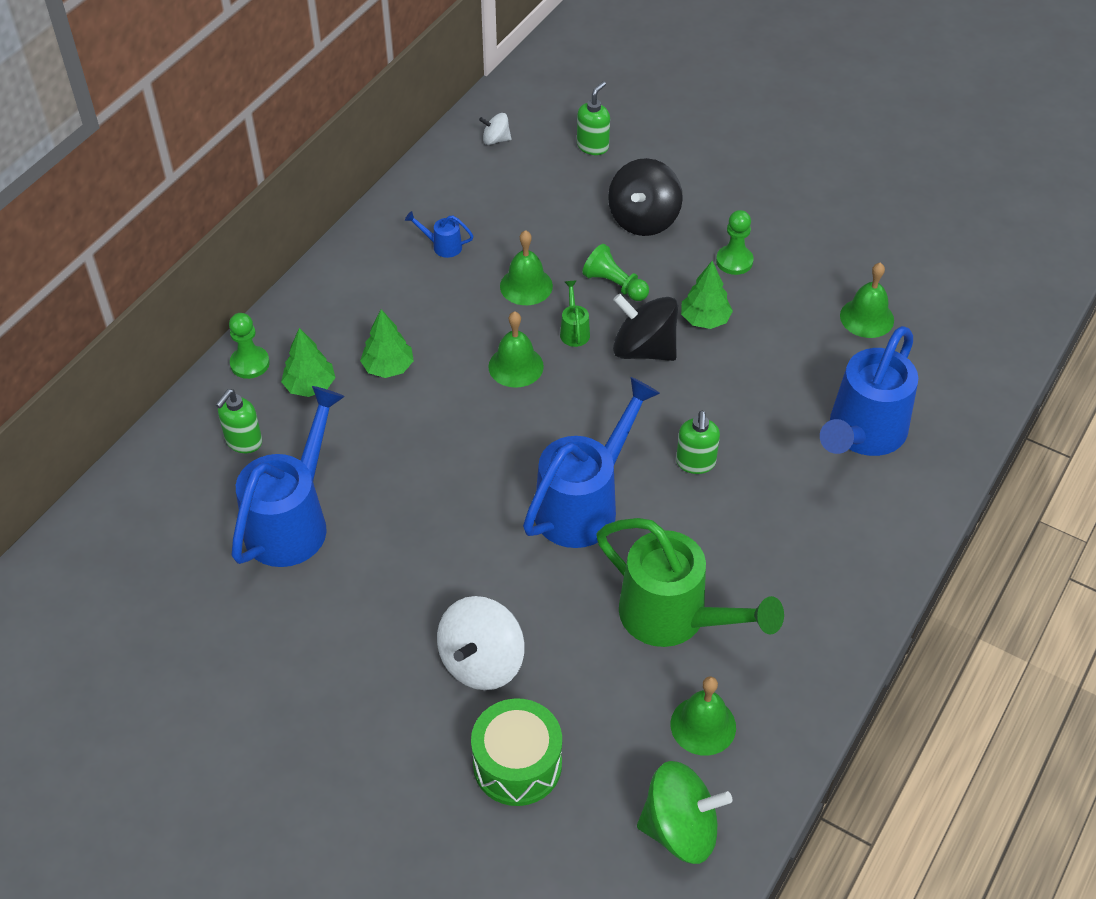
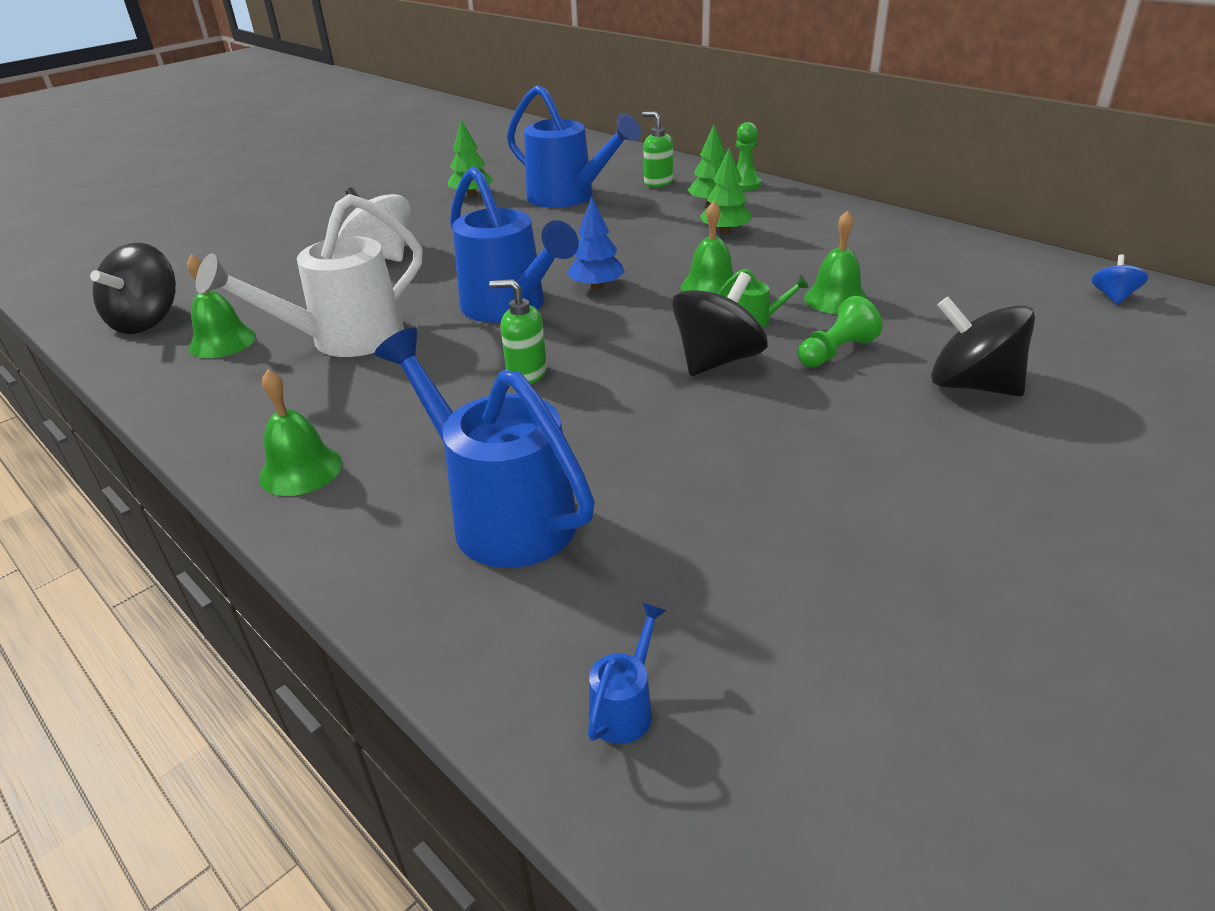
camera: 105 degrees right, 15 degrees down
blue watering can [405,211,474,258] -> blue watering can moved to [588,602,667,744]
green drum [471,698,562,806] -> none
white spinning top [479,113,512,145] -> blue spinning top [1092,254,1148,305]
green soap dispenser [577,81,610,155] -> none
green watering can [596,518,784,647] -> white watering can [196,194,422,357]
green spinning top [637,761,732,864] -> black spinning top [90,243,176,334]
green tree [681,261,733,329] -> green tree moved to [448,120,493,197]
green pawn [716,210,753,275] -> none
green bell [840,263,894,338] -> green bell moved to [259,369,342,496]
none -> blue tree [567,196,625,290]

